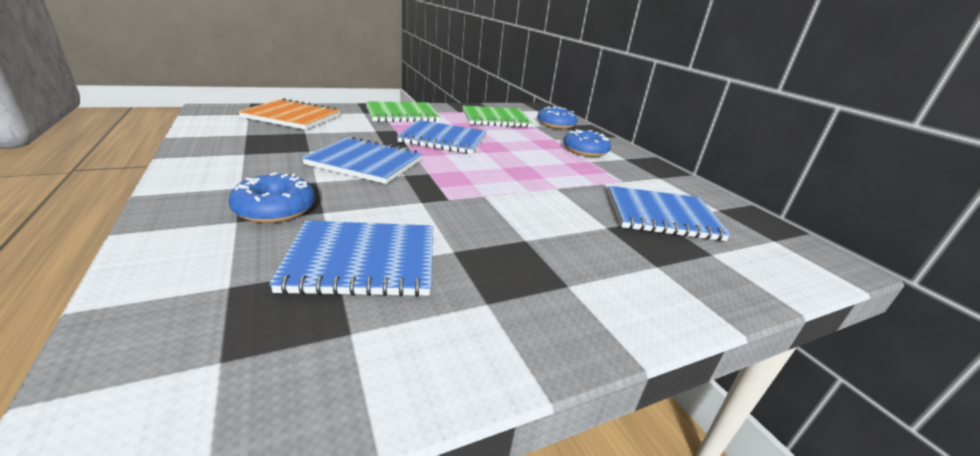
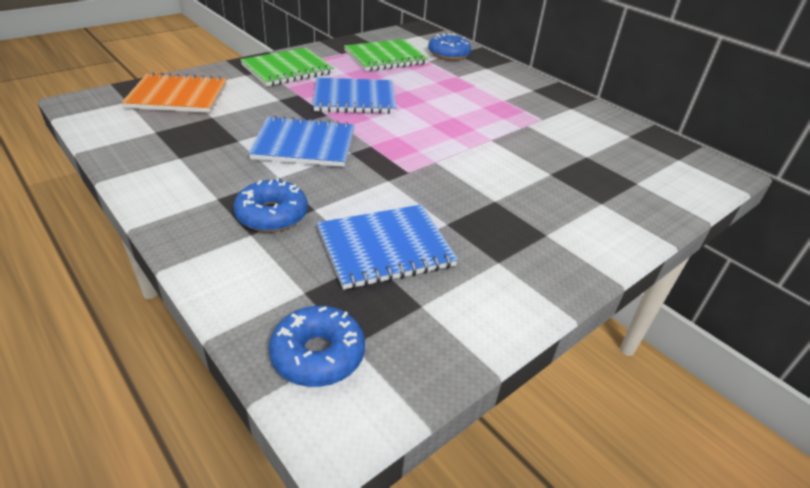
camera: 15 degrees left, 10 degrees up
blue donut [563,129,611,157] -> blue donut moved to [269,306,365,387]
blue notebook [608,186,731,241] -> none

